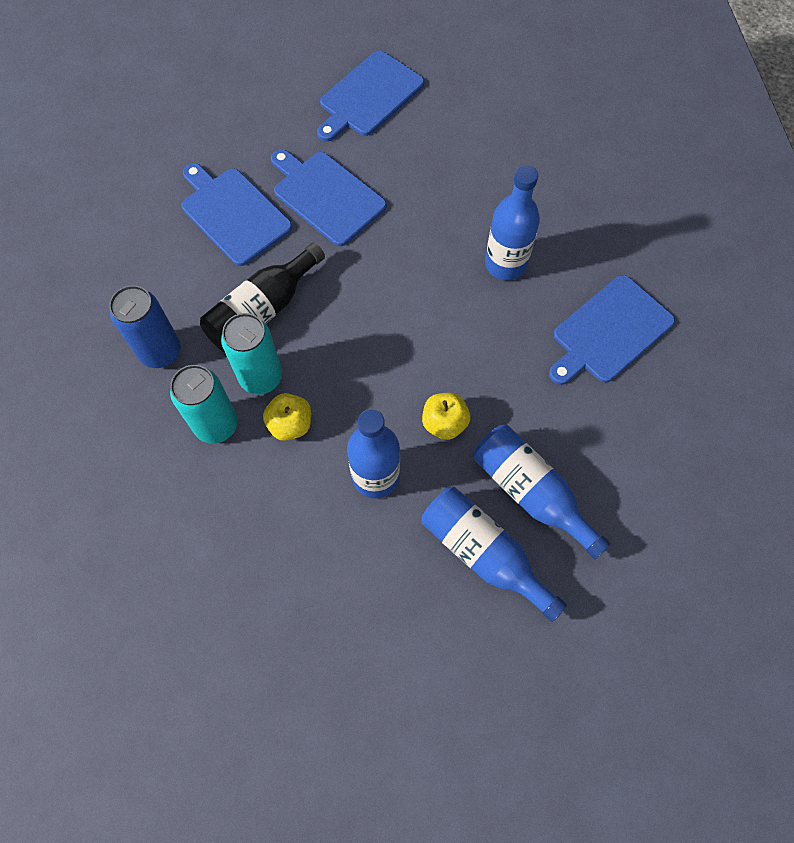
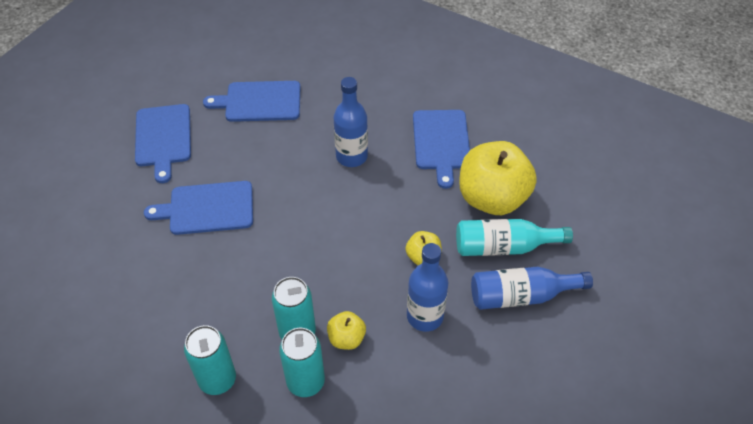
camera: 50 degrees left, 15 degrees down
blue can [109,285,181,368] -> turquoise can [184,325,236,395]
blue cutting board [181,163,292,266] -> blue cutting board moved to [203,81,300,122]
black bottle [200,242,325,352] -> none
blue bottle [473,425,611,559] -> turquoise bottle [456,219,573,256]
none -> yellow apple [459,141,537,215]

